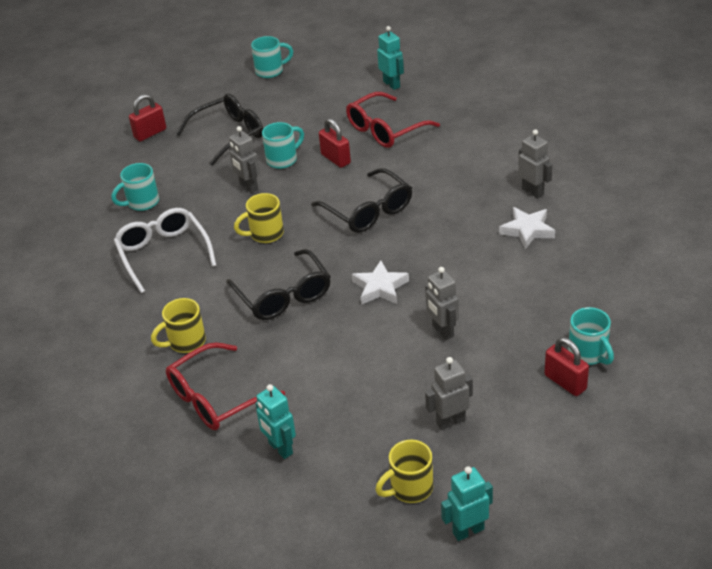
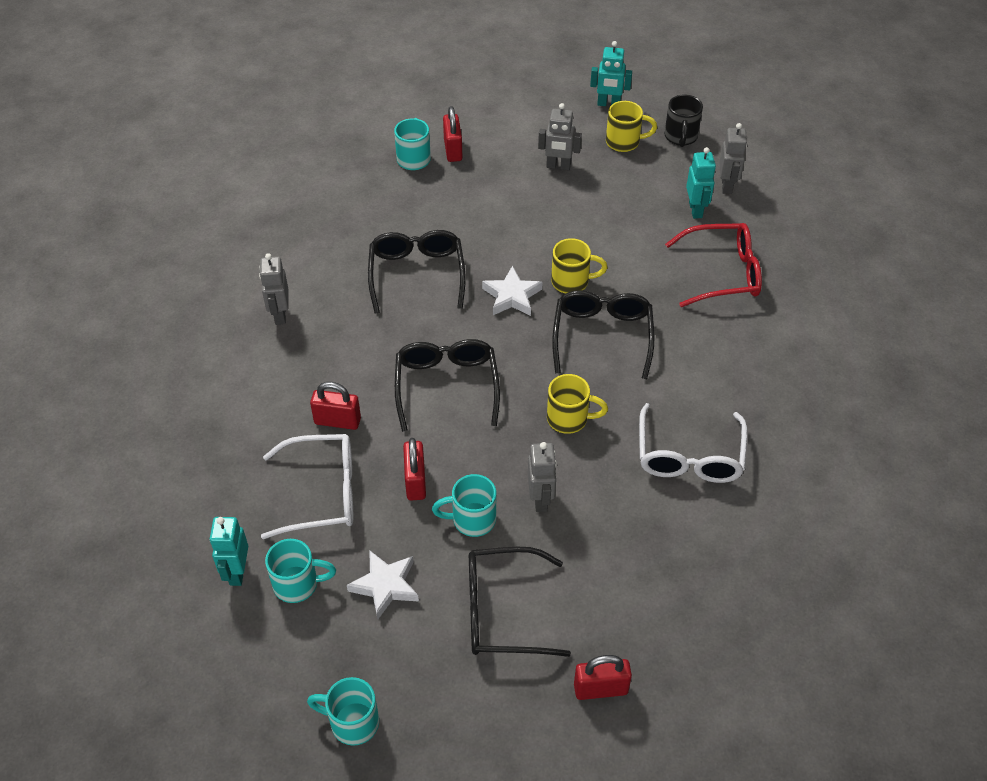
camera: 150 degrees left, 10 degrees up
turquoise mug [111,163,159,211] -> turquoise mug moved to [265,539,336,603]
yellow mug [151,298,206,353] -> yellow mug moved to [551,238,608,293]
red glasses [346,92,440,148] -> white glasses [261,434,353,539]
grey robot [425,267,459,340] -> grey robot moved to [719,123,747,194]
white star [499,207,555,249] -> white star moved to [347,550,419,619]
none -> red padlock [310,382,361,430]
none -> black glasses [368,230,466,314]
none -> black mug [665,94,703,147]

